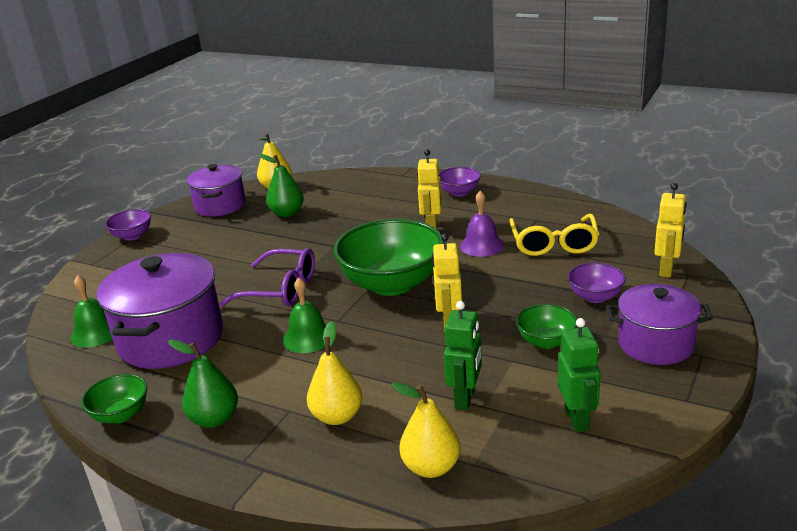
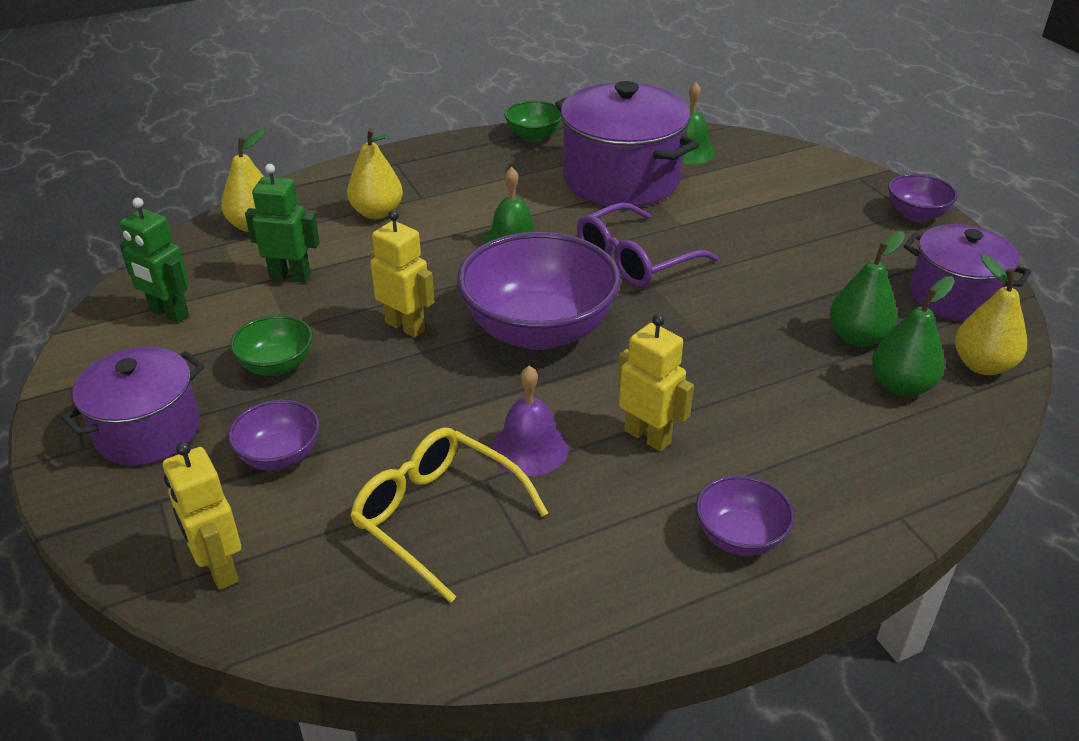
camera: 125 degrees right, 10 degrees up
green pear [168,339,238,428] -> green pear moved to [872,276,955,397]
green bowl [333,219,444,296] -> purple bowl [457,232,621,350]
green robot [444,301,482,410] -> green robot turned 135 degrees clockwise [245,164,320,282]

